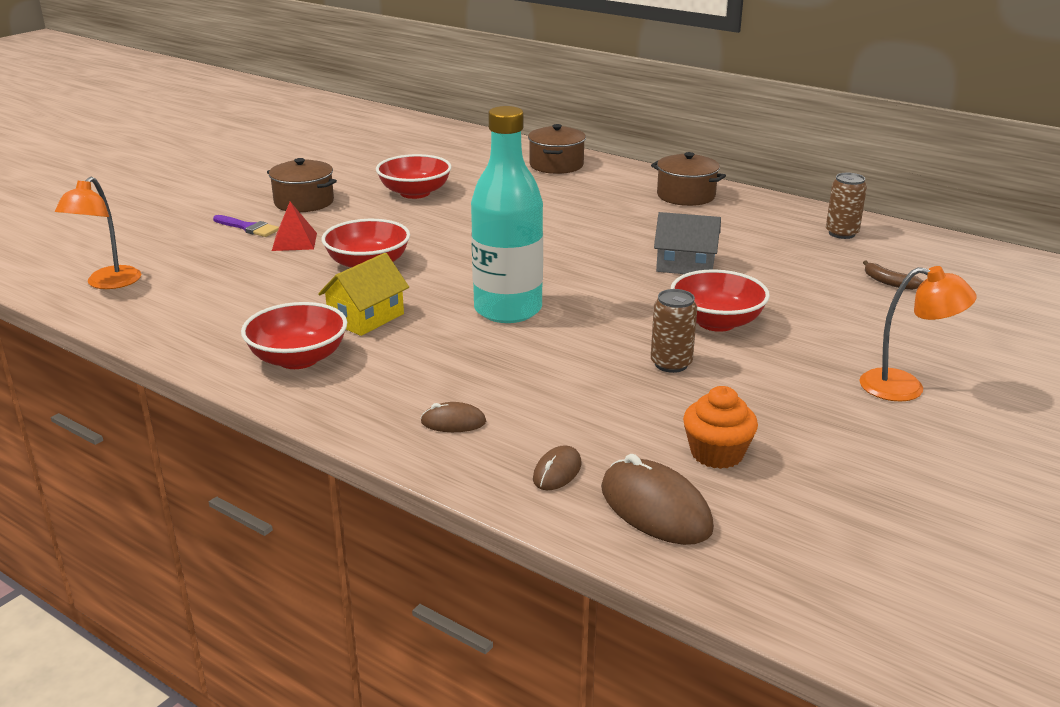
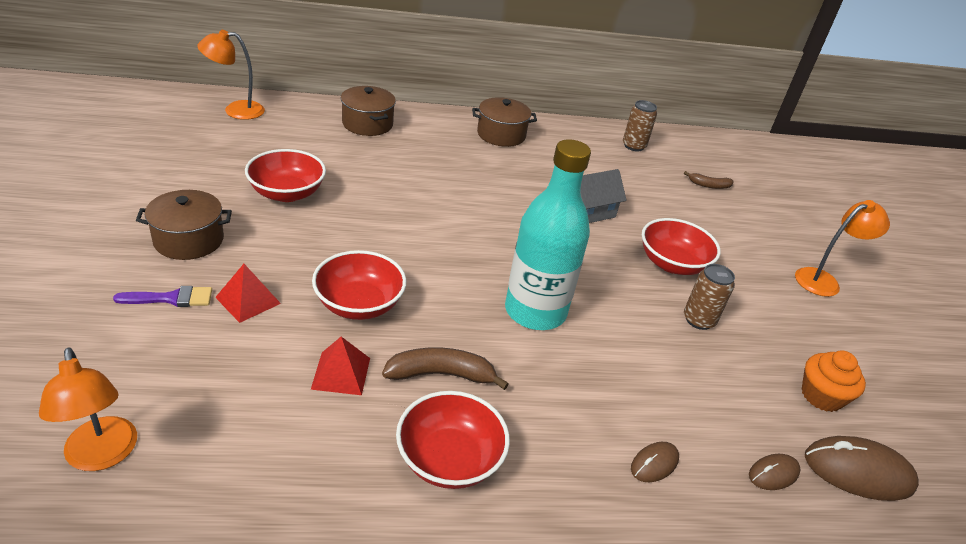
camera: 45 degrees left, 10 degrees up
yellow house [318,253,409,336] -> brown banana [382,347,509,390]
brown mouse [533,445,582,490] -> brown mouse turned 75 degrees clockwise [749,454,801,490]
none -> orange lamp [197,30,265,120]
none -> red pyramid [311,337,370,395]

